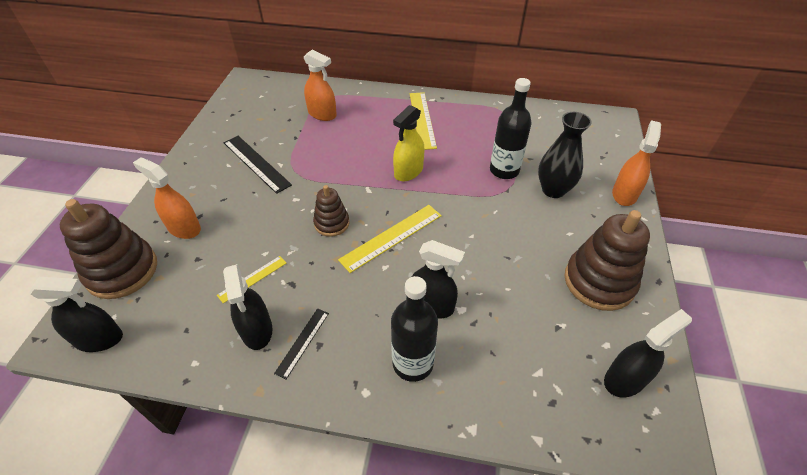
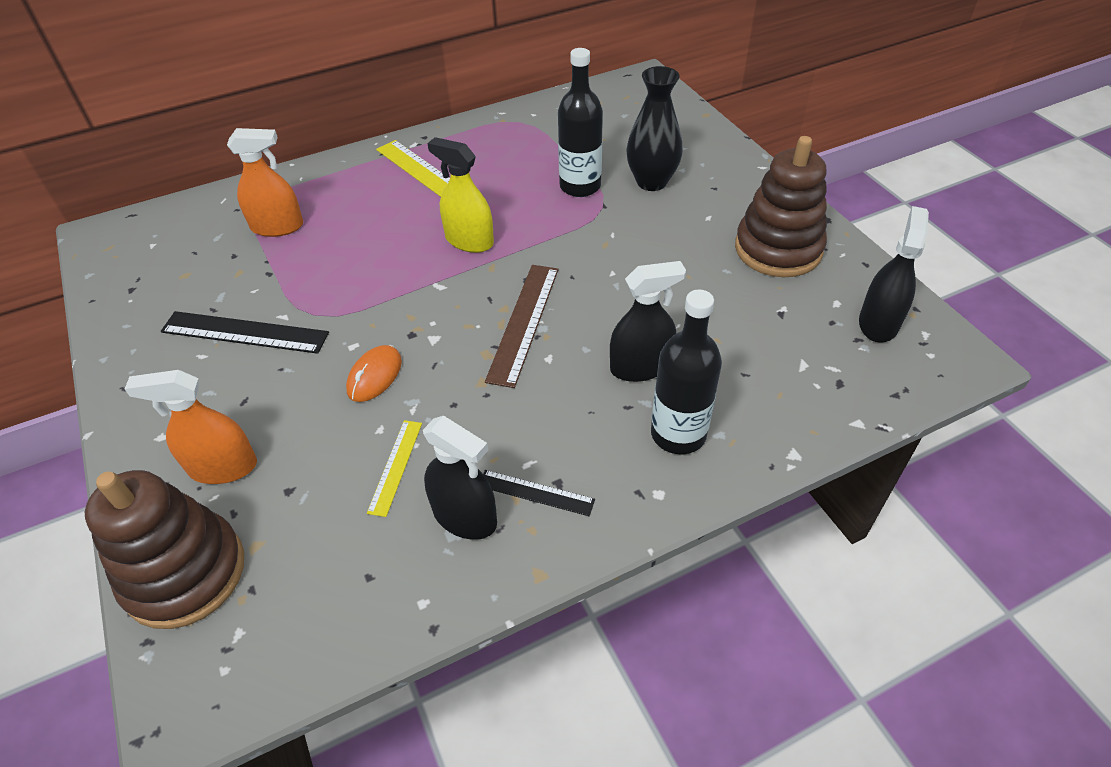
camera: 35 degrees left, 0 degrees up
black spray bottle [29,277,123,352] -> none
black ruler [274,308,329,379] -> black ruler turned 60 degrees counterclockwise [483,470,595,516]
brown stacking toy [313,185,350,237] -> none
yellow ruler [338,205,442,273] -> brown ruler [485,265,558,388]
yellow spray bottle [393,105,425,181] -> yellow spray bottle turned 120 degrees clockwise [427,137,494,253]
orange spray bottle [612,120,661,206] -> none
none -> orange mouse [346,345,402,402]

